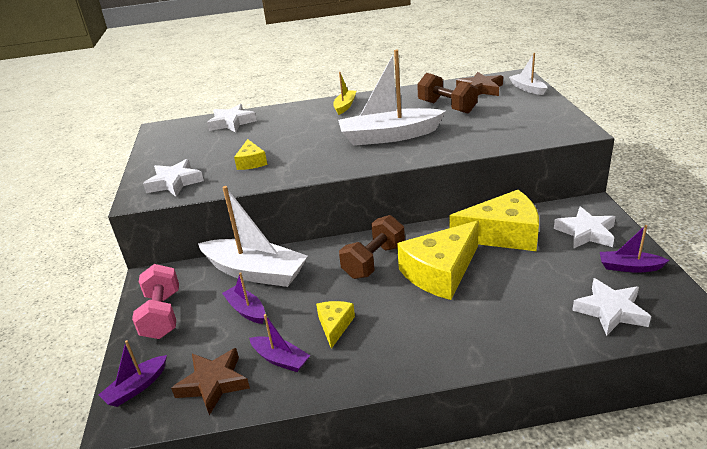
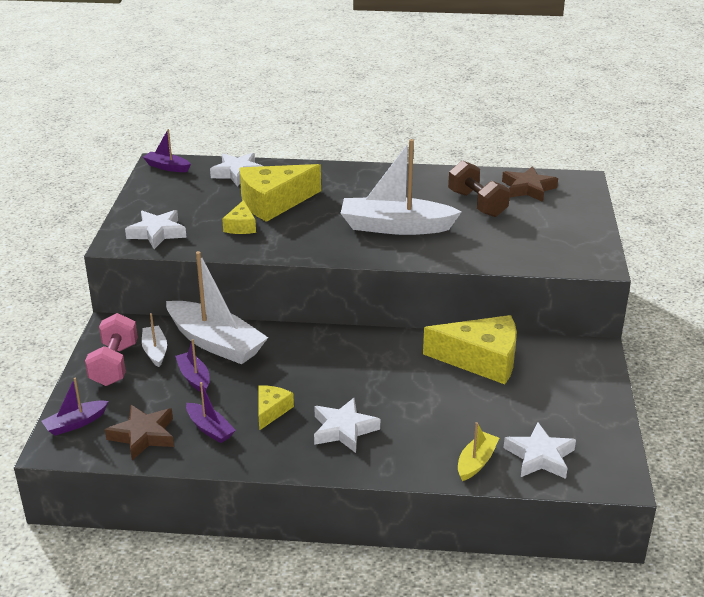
camera: 10 degrees right, 0 degrees up
yellow boat [333,72,356,115] -> yellow boat moved to [458,422,499,481]
brown dumbbell [339,215,405,279] -> none
yellow cheese [397,220,479,300] -> yellow cheese moved to [239,164,321,222]
white boat [509,53,547,95] -> white boat moved to [142,313,167,367]
white star [554,206,616,249] -> white star moved to [314,398,380,453]
purple boat [600,225,669,273] -> purple boat moved to [143,129,191,172]

